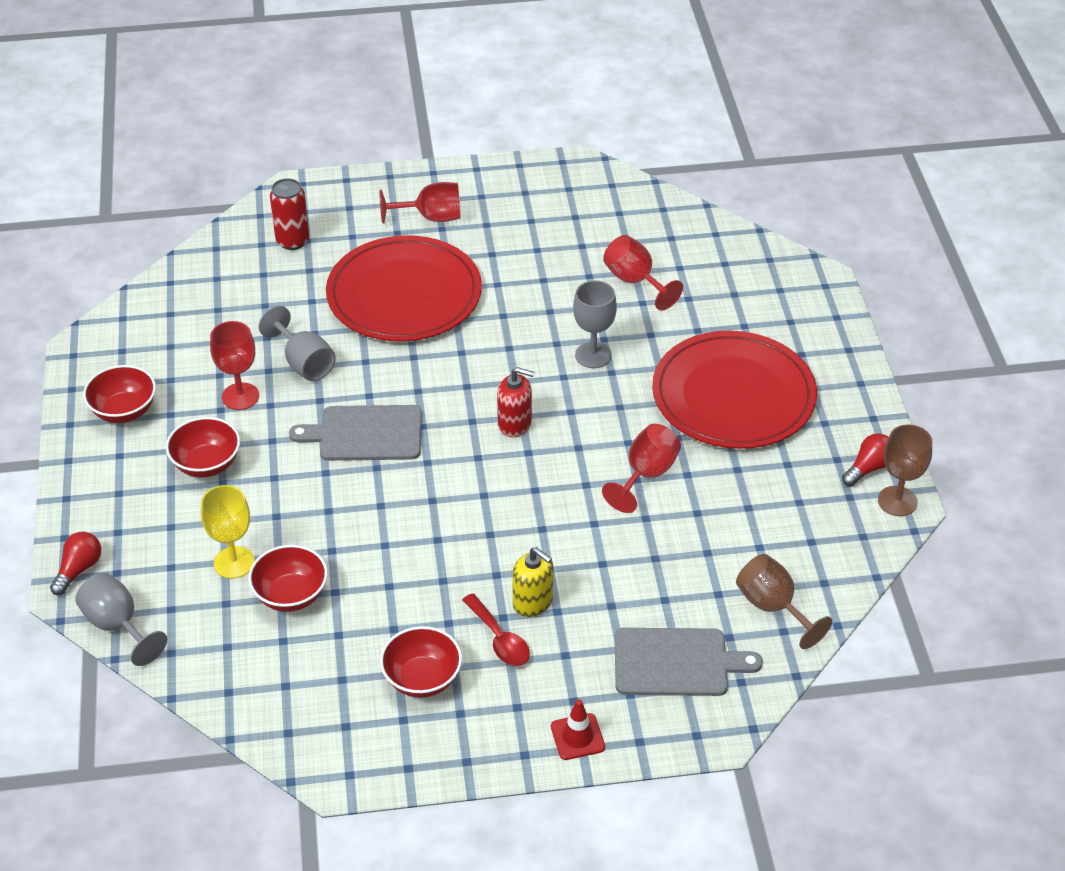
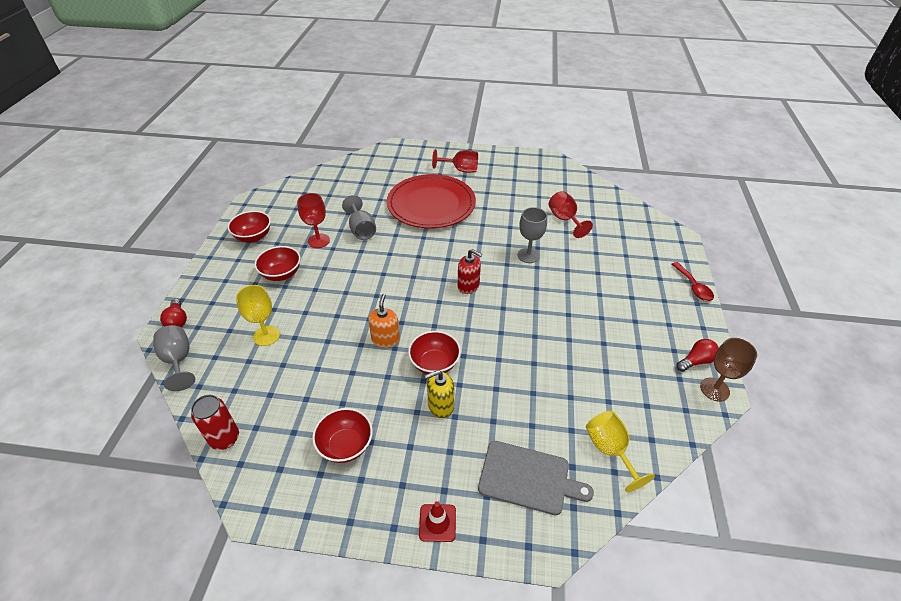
camera: 15 degrees right, 0 degrees up
red light bulb [50,532,101,595] -> red light bulb turned 120 degrees clockwise [160,299,187,327]
red bowl [248,545,328,612] -> red bowl moved to [408,331,461,374]
red can [270,178,309,250] -> red can moved to [191,395,239,450]
grey cutting board [289,405,422,461] -> none
red spoon [462,593,530,666] -> red spoon moved to [672,262,714,301]
yellow soap dispenser [512,547,553,617] -> yellow soap dispenser turned 105 degrees clockwise [425,370,454,418]
red goblet [602,424,681,513] -> none
red plate [652,331,817,449] -> none
brown goblet [736,554,832,649] -> yellow goblet [586,411,655,492]
none -> orange soap dispenser [368,294,400,348]

